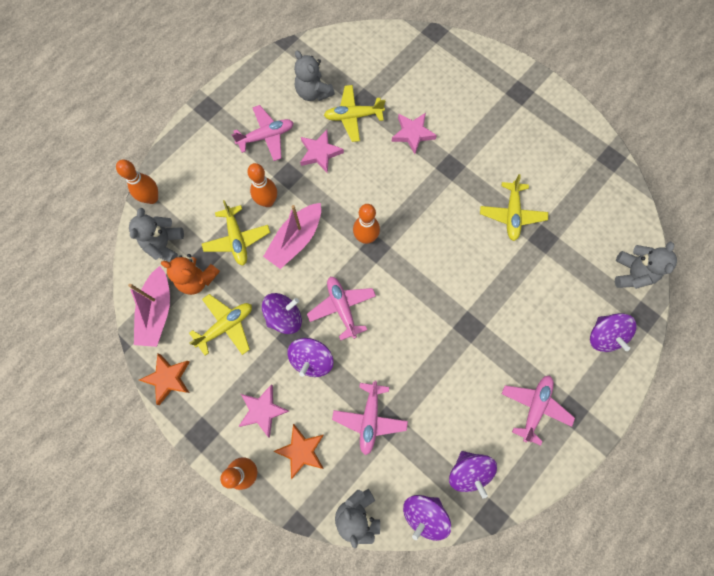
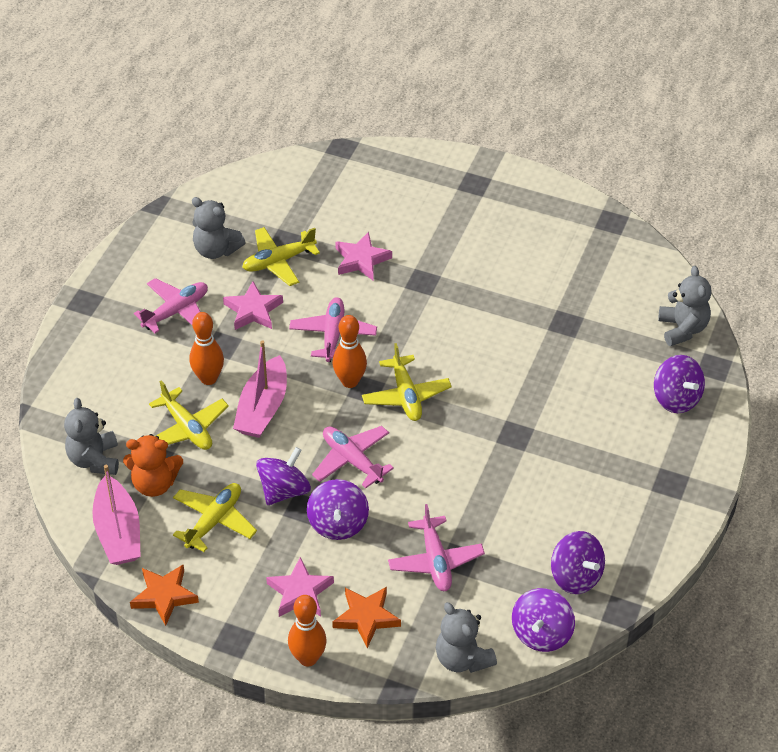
camera: 20 degrees left, 25 degrees down
orange bowling pin [116,160,158,204] -> none
yellow plane [480,174,548,241] -> yellow plane moved to [362,343,452,421]
pink plane [502,375,575,446] -> pink plane moved to [289,298,377,362]

